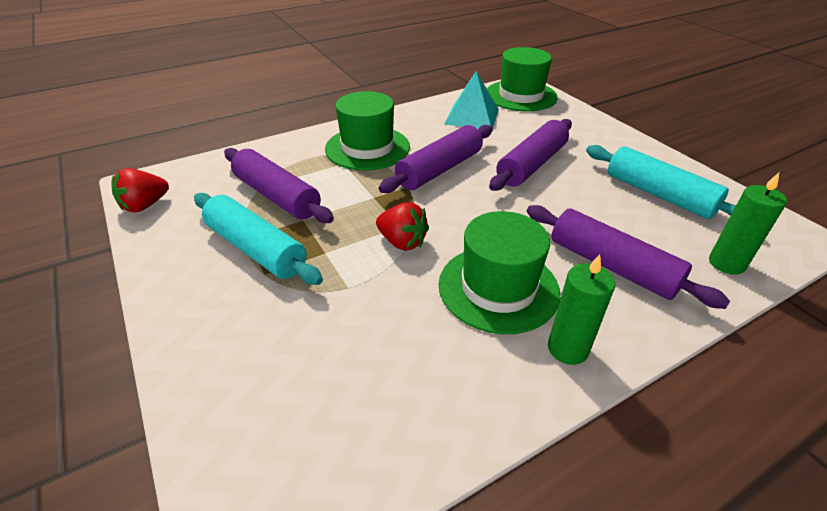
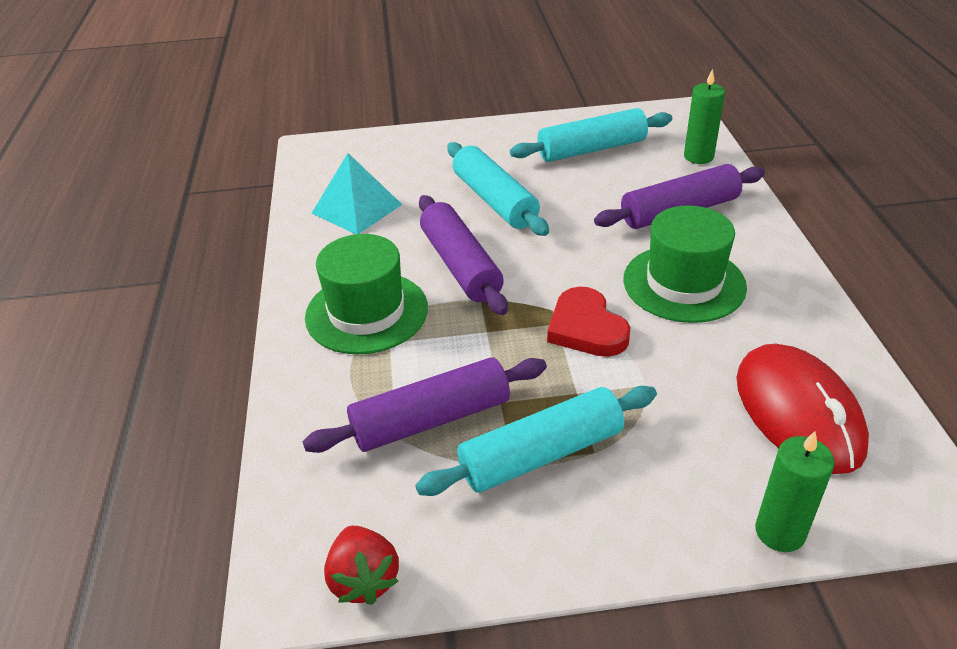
camera: 65 degrees left, 0 degrees up
red strawberry [376,202,429,251] -> red heart [547,287,630,357]
green hat [487,47,558,111] -> none
purple rolling pin [489,119,572,191] -> turquoise rolling pin [447,142,549,236]
green candle [548,254,615,365] -> green candle moved to [755,431,835,552]
none -> red mouse [736,344,869,474]

